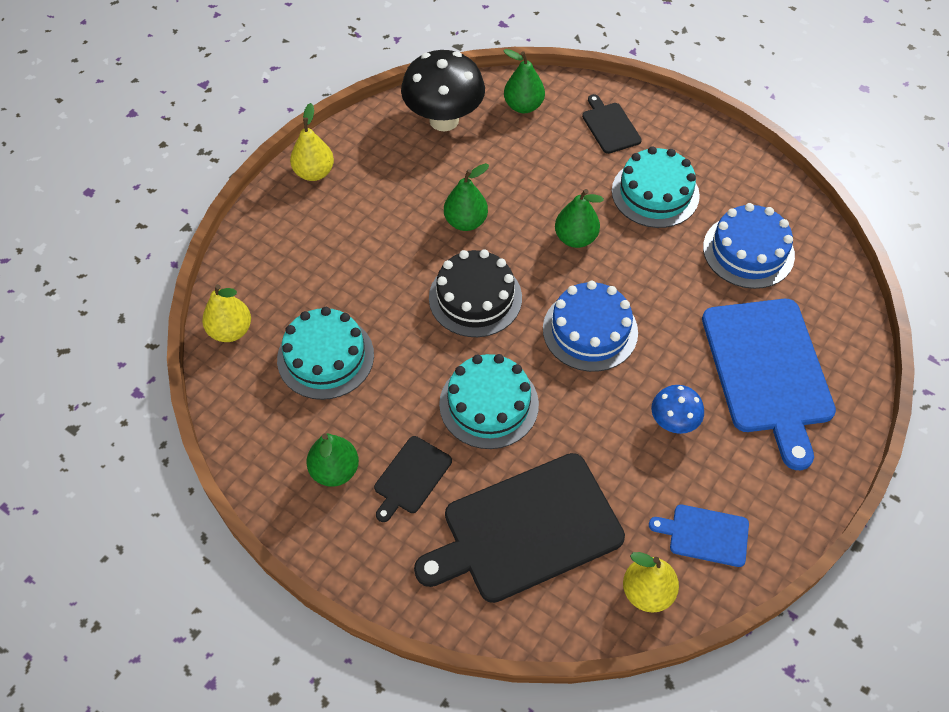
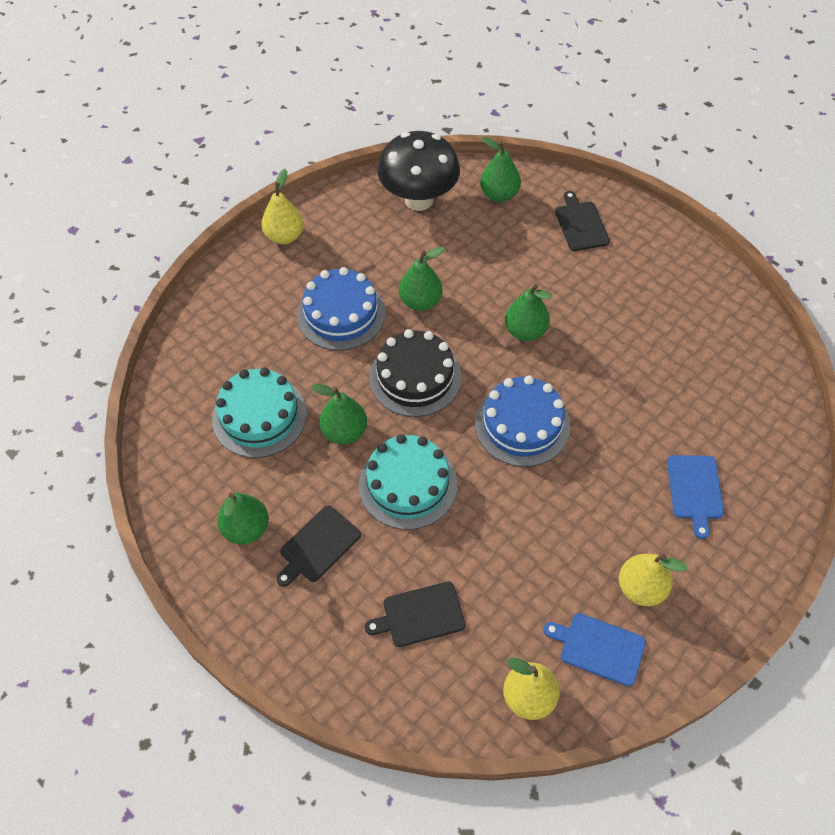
camera: 10 degrees right, 0 degrees up
yellow pear [202,284,251,342] -> yellow pear moved to [619,554,687,606]
black cutting board [414,453,625,603] -> black cutting board [365,582,466,647], size x0.47
turquoise cake [612,146,700,228] -> none
blue mushroom [651,385,704,434] -> none
blue cutting board [702,299,836,470] -> blue cutting board [667,455,724,539], size x0.47
blue cake [703,203,795,289] -> blue cake moved to [297,267,386,351]
none -> green pear [311,384,367,444]

